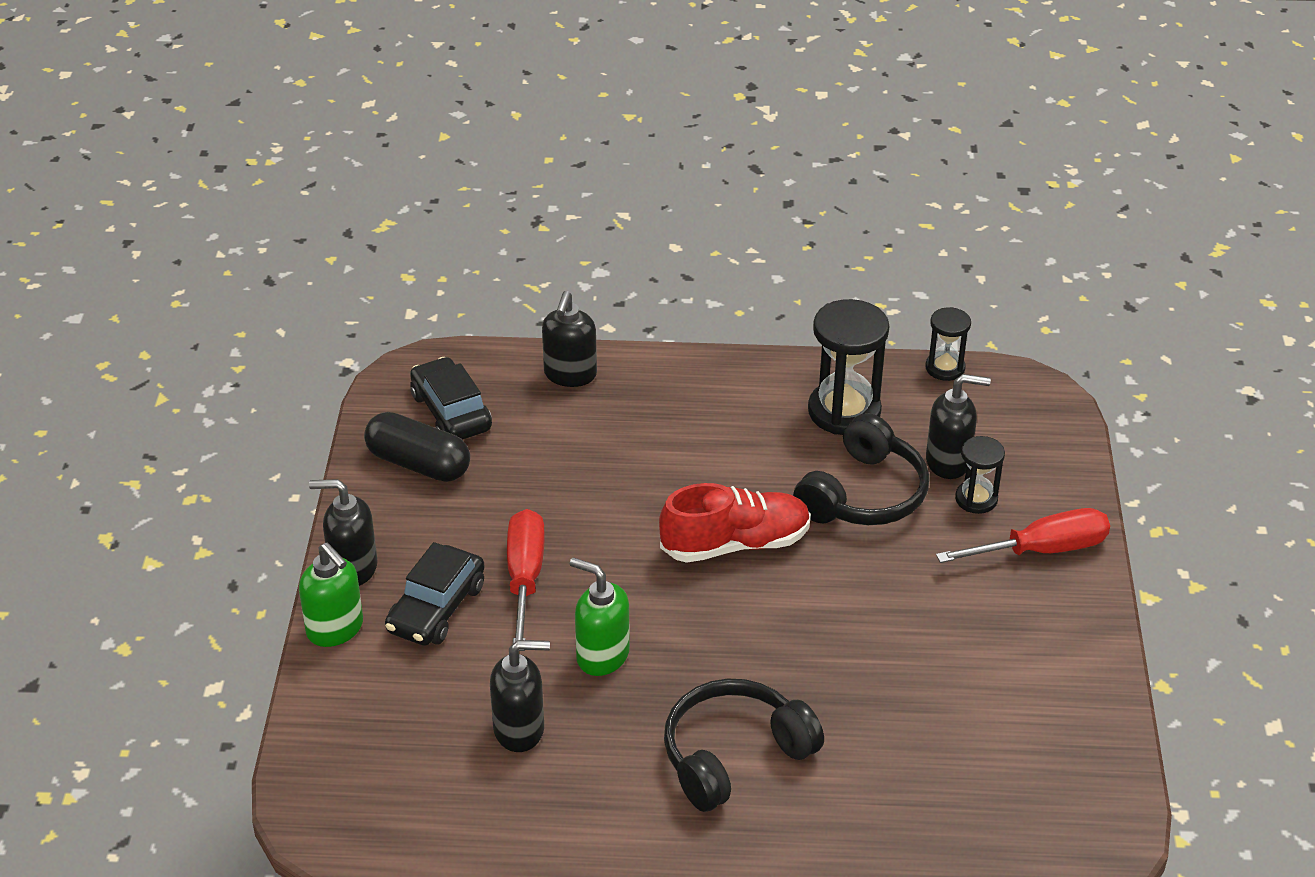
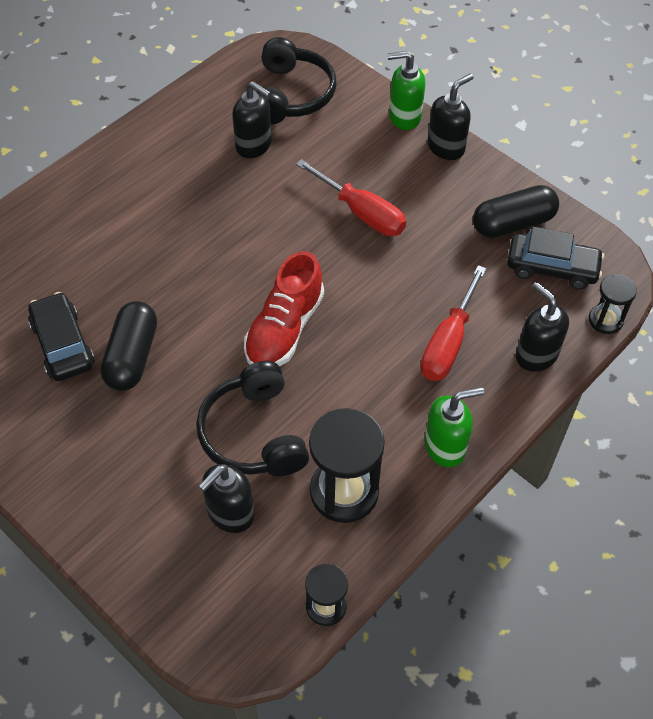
camera: 130 degrees right, 15 degrees up
black car [385,542,485,646] -> black car moved to [28,292,94,381]
black soap dispenser [490,640,550,752] -> black soap dispenser turned 90 degrees counterclockwise [232,81,272,158]
green soap dispenser [570,557,630,676] -> green soap dispenser moved to [424,387,484,467]
black headphones [664,679,824,812] -> black headphones moved to [256,37,336,124]
red screwdriver [936,508,1110,563] -> red screwdriver moved to [421,265,486,381]
black hourglass [955,436,1005,514] -> black hourglass moved to [589,274,637,334]
none -> black capsule [100,301,157,391]

